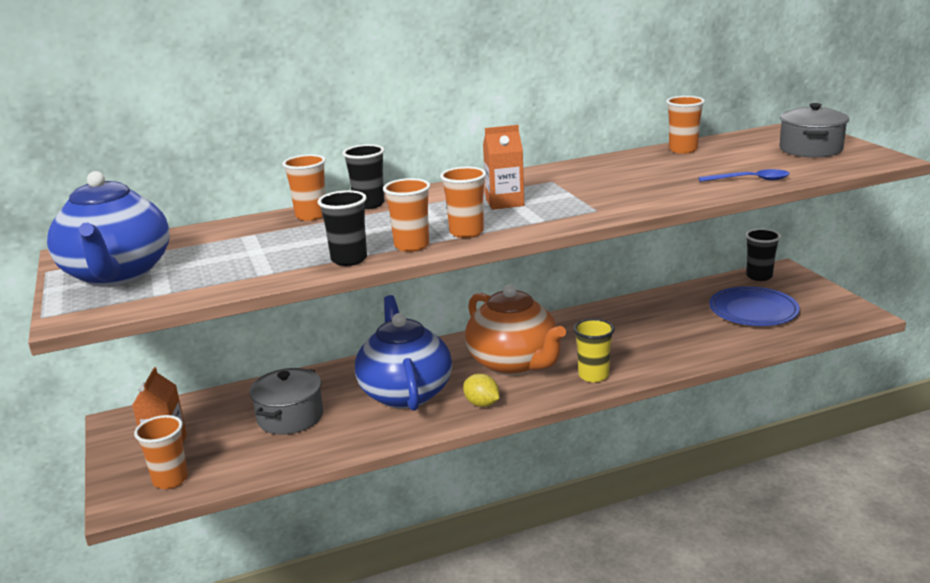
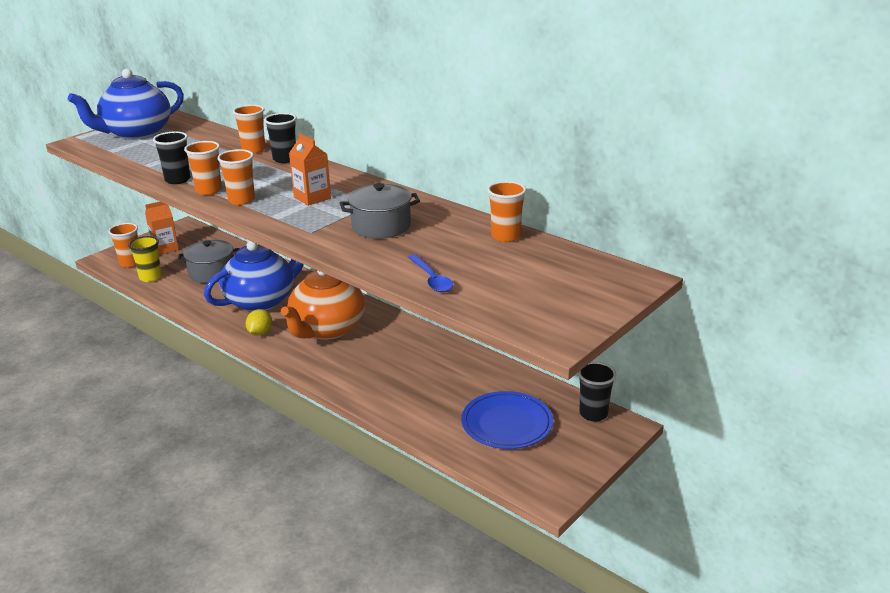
camera: 60 degrees right, 5 degrees up
yellow cup [573,319,615,382] -> yellow cup moved to [128,236,162,282]
grey pot [779,103,849,158] -> grey pot moved to [340,183,420,239]

